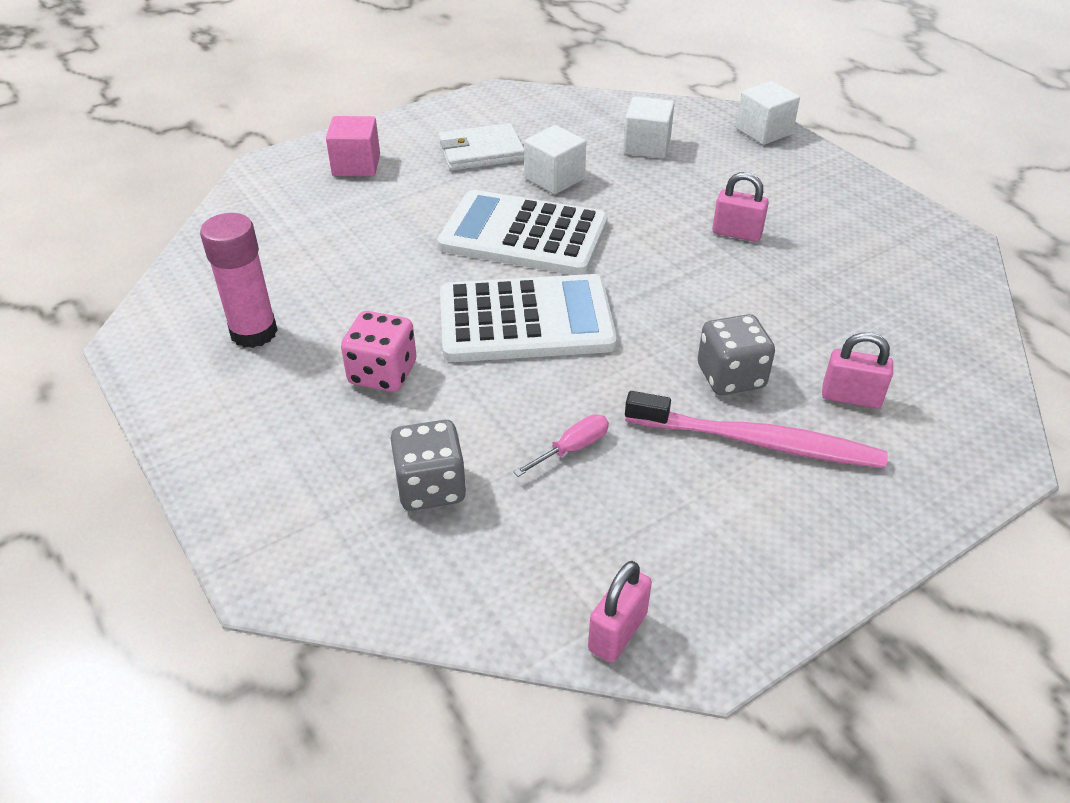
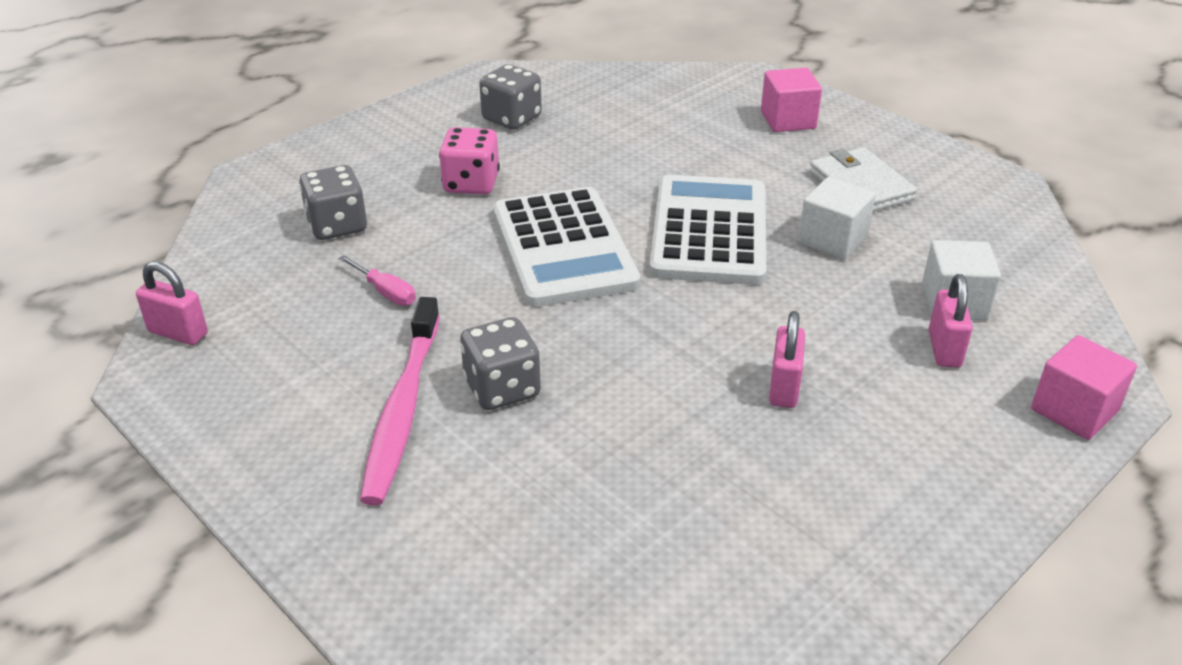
camera: 80 degrees right, 5 degrees down
pink glue stick [200,213,278,348] -> grey dice [479,64,542,130]
white cube [736,81,800,145] -> pink cube [1031,335,1137,440]
pink padlock [822,332,893,408] -> pink padlock moved to [929,274,973,367]

